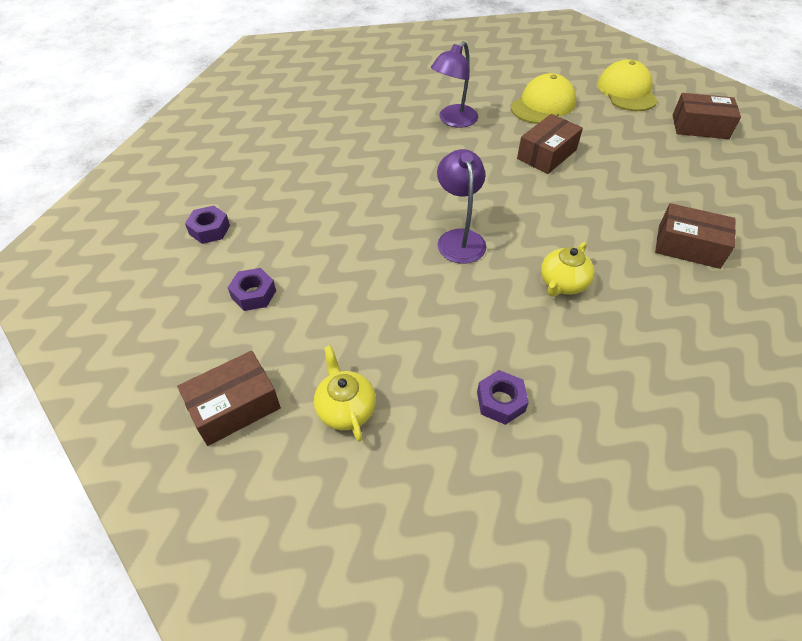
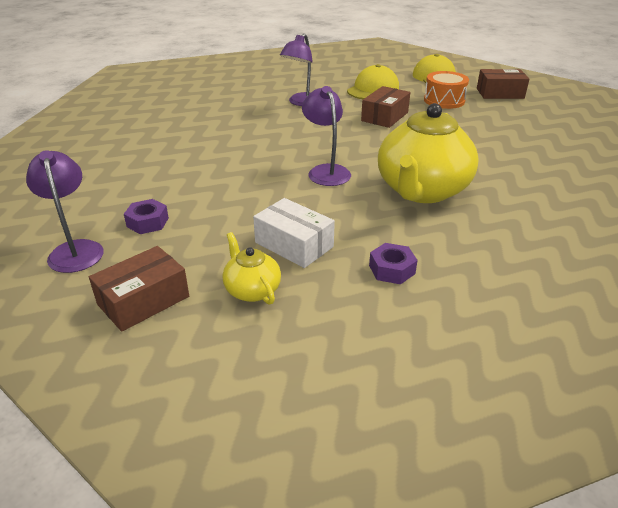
camera: 10 degrees left, 15 degrees down
purple nut [185,206,230,244] -> none
yellow teapot [541,242,595,297] -> yellow teapot [378,103,479,203], size x2.16
brown box [655,203,736,269] -> none
none -> purple lamp [26,150,104,273]
none -> white box [253,198,335,268]
none -> orange drum [424,71,469,109]

